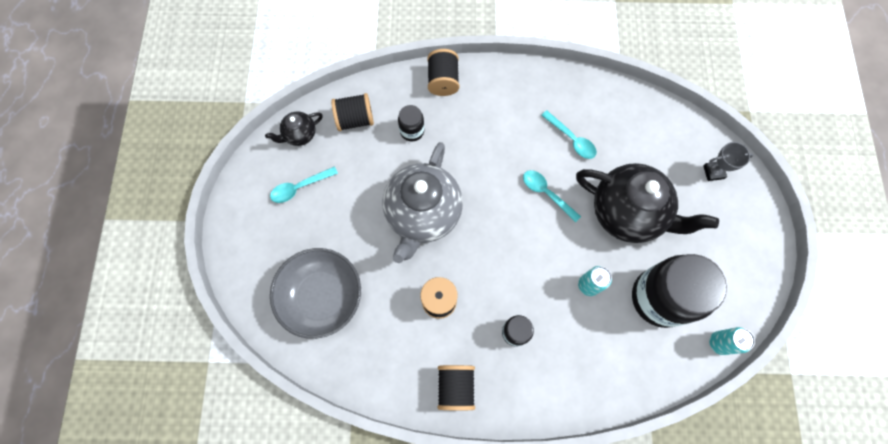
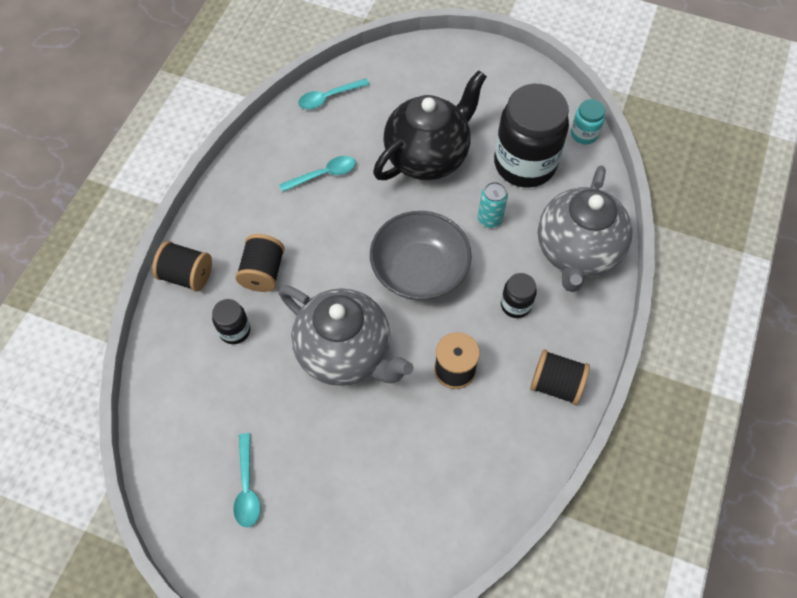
camera: 70 degrees left, 10 degrees down
black teapot [265,112,323,146] -> none
grey bowl [270,248,361,339] -> grey bowl moved to [370,211,472,300]
black spool [331,93,374,131] -> black spool moved to [235,234,285,292]
turquoise spoon [523,170,581,223] -> turquoise spoon moved to [298,78,370,109]
grey trophy [703,142,753,181] -> none
turquoise can [709,327,755,355] -> turquoise jar [571,99,605,144]
none -> grey teapot [538,166,632,292]

